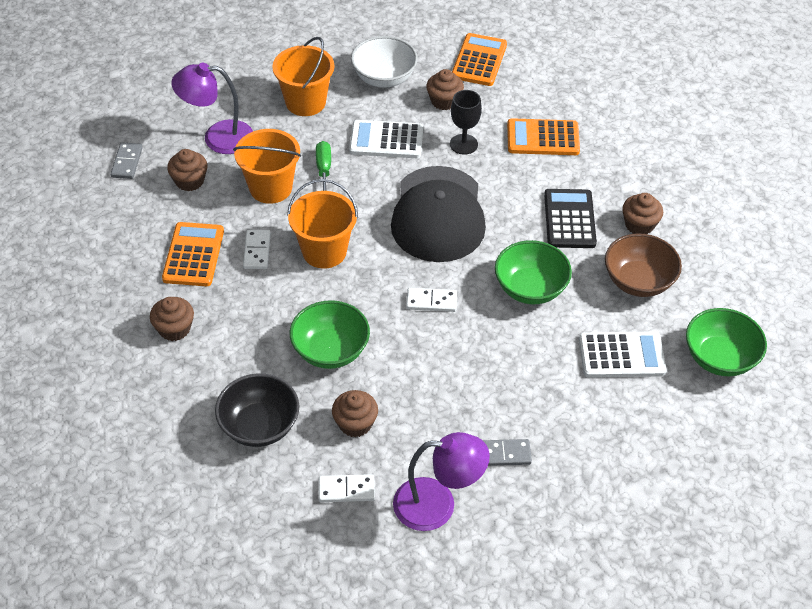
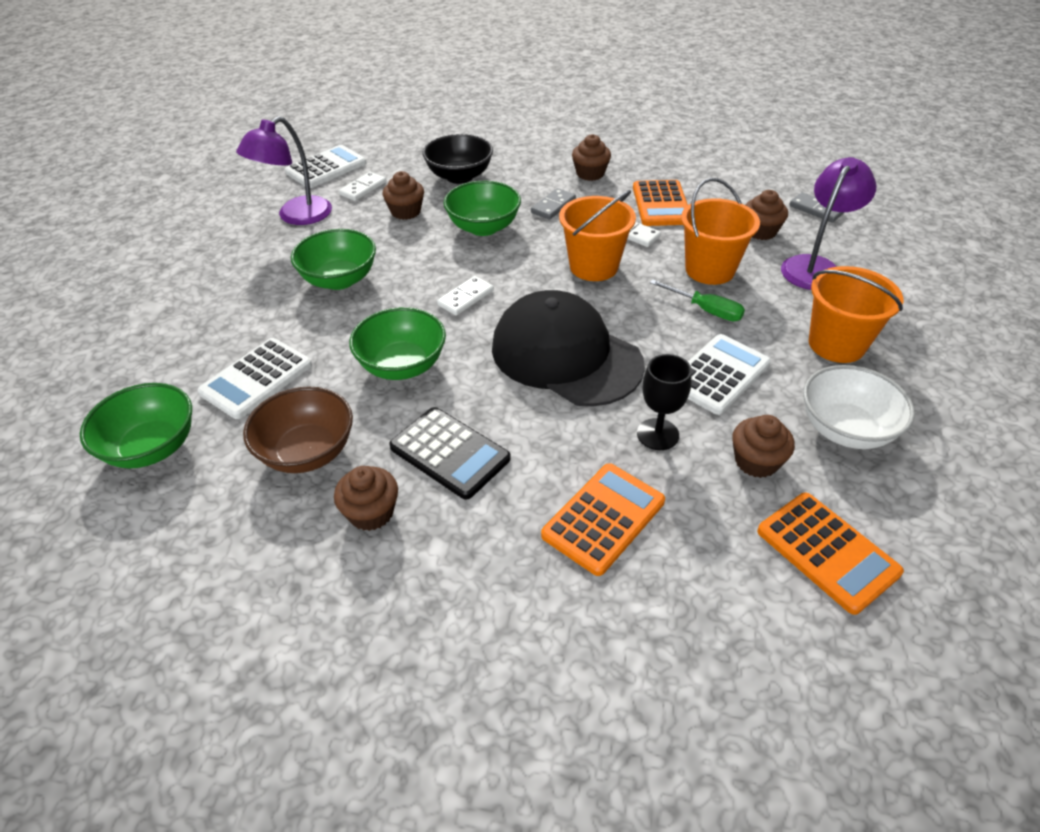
camera: 130 degrees right, 5 degrees down
orange calculator [162,222,224,286] -> orange calculator turned 45 degrees clockwise [633,180,688,226]
grey domino [483,439,532,466] -> grey domino moved to [531,188,576,220]
none -> white calculator [285,145,366,188]
none -> green bowl [291,229,376,290]

